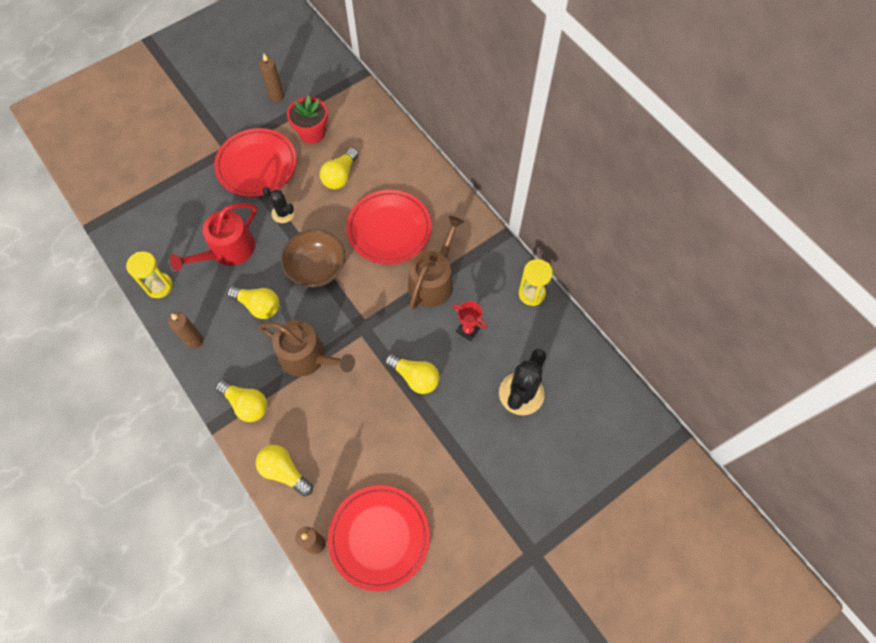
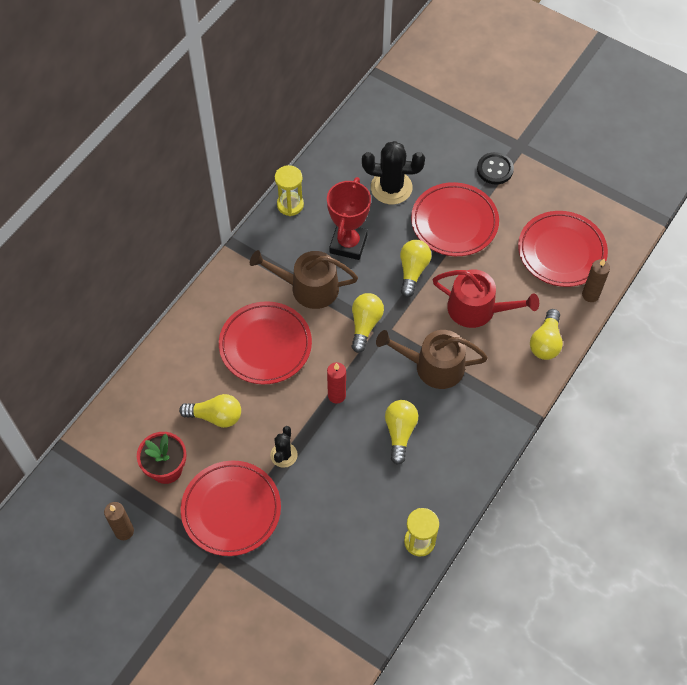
camera: 110 degrees left, 5 degrees down
brown candle [168,312,204,349] -> none
red watering can [170,203,257,271] -> red watering can moved to [432,270,539,328]
yellow light bulb [216,380,268,422] -> yellow light bulb moved to [352,293,384,353]
brown watering can [258,320,355,377] -> brown watering can turned 90 degrees counterclockwise [376,330,488,389]
brown bowl [281,229,345,287] -> red candle [327,362,346,404]
red trophy [453,301,487,341] -> red trophy [327,177,371,260], size x1.81
none -> red plate [411,182,499,256]
none -> black button [477,152,514,185]

